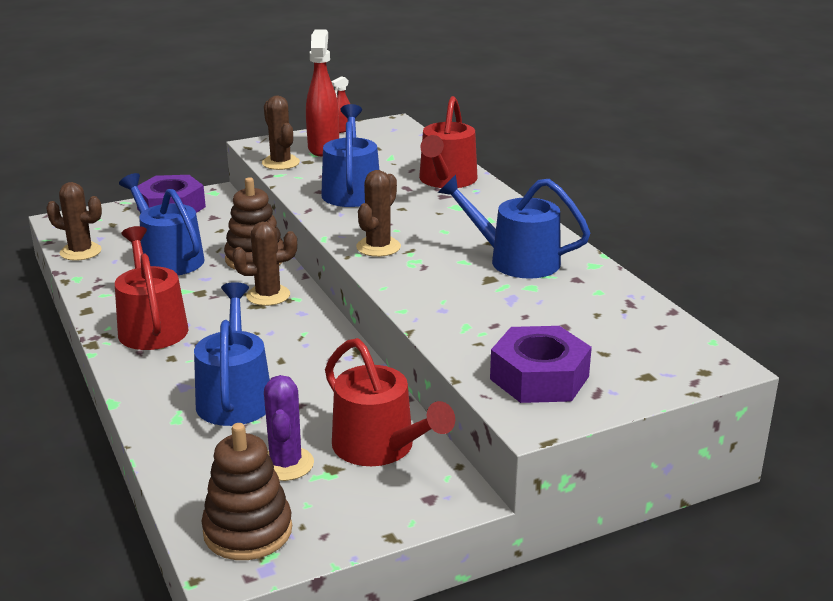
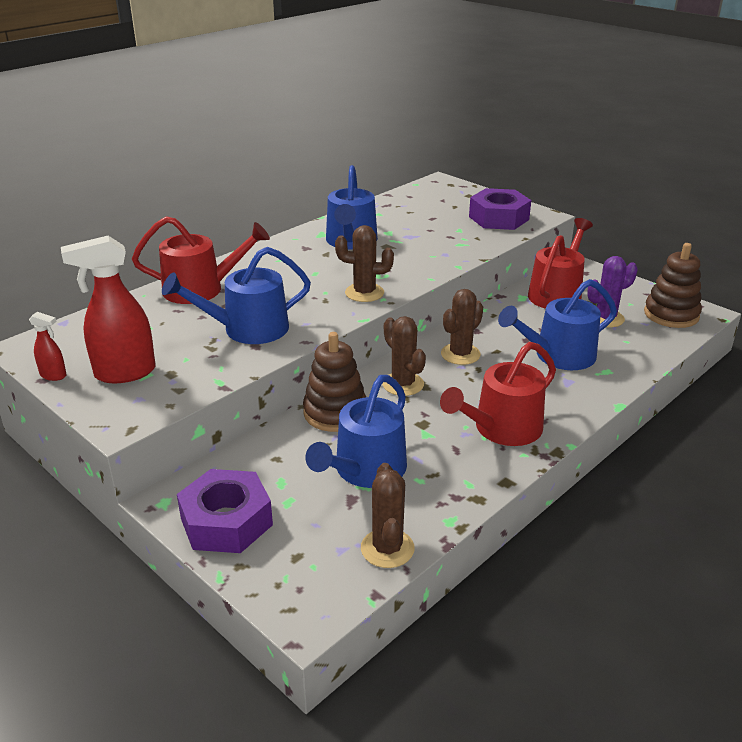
camera: 110 degrees left, 5 degrees up
brown cactus [262,96,300,170] -> brown cactus moved to [441,289,483,365]

